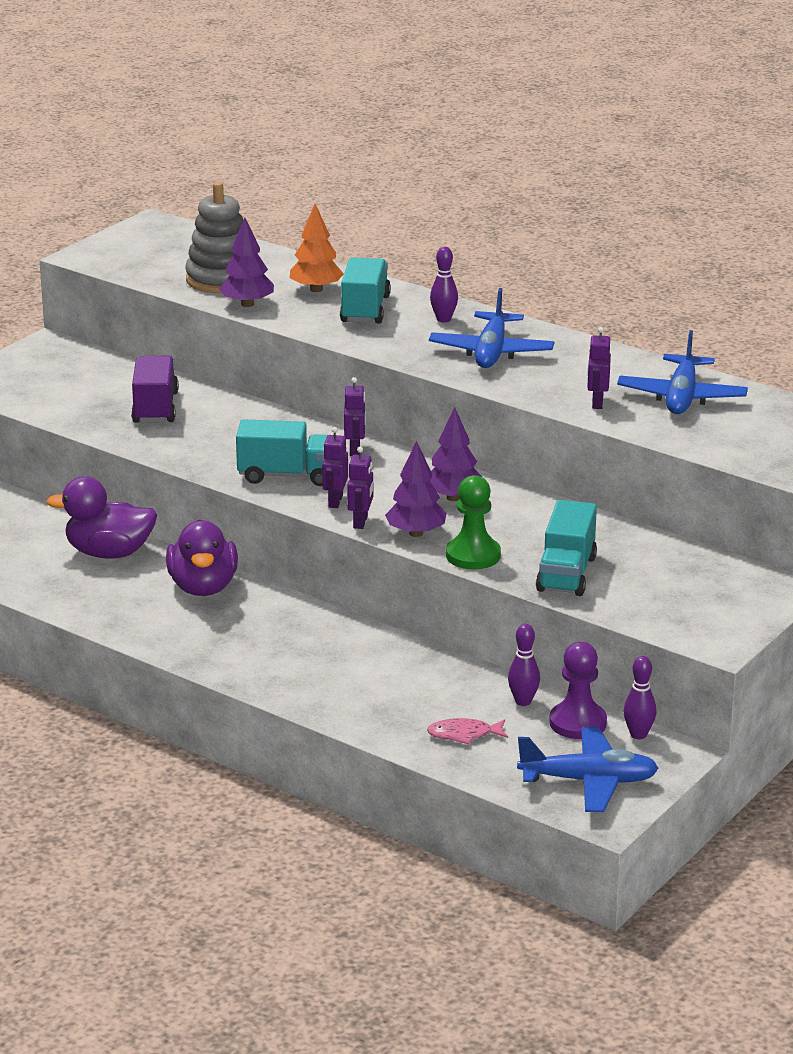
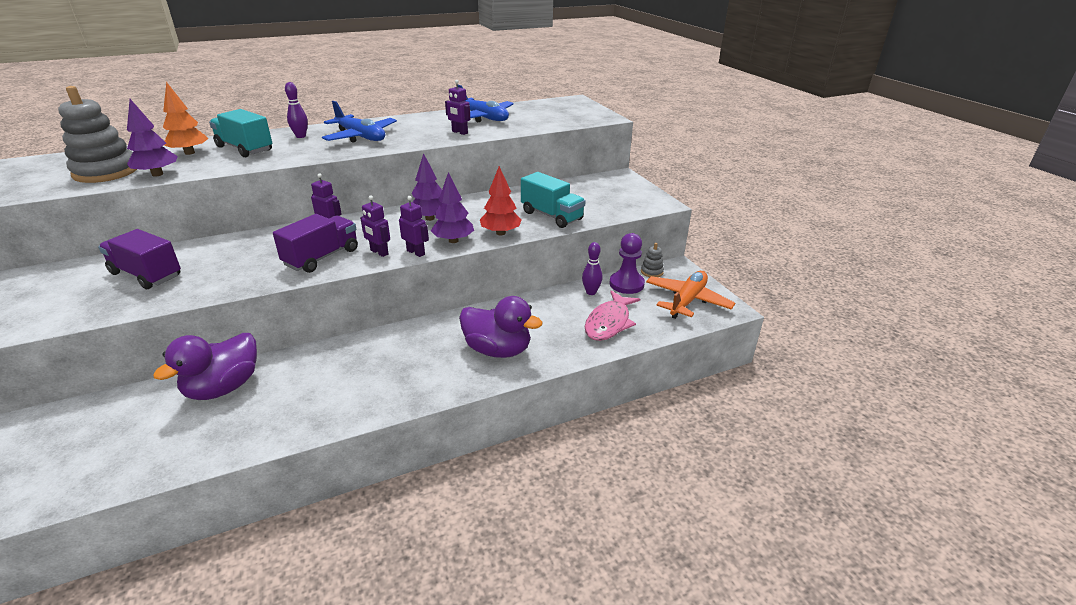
camera: 60 degrees left, 5 degrees up
purple duck [166,520,238,596] -> purple duck moved to [459,296,543,358]
turquoise truck [236,419,328,486] -> purple truck [273,214,358,273]
pink fish [427,718,508,744] -> pink fish [585,291,640,341], size x1.65
green pawn [446,475,501,569] -> red tree [480,166,522,235]
blue plane [517,727,658,812] -> orange plane [646,271,735,319]
purple bowling pin [623,656,656,739] -> grey stacking toy [641,243,664,277]

